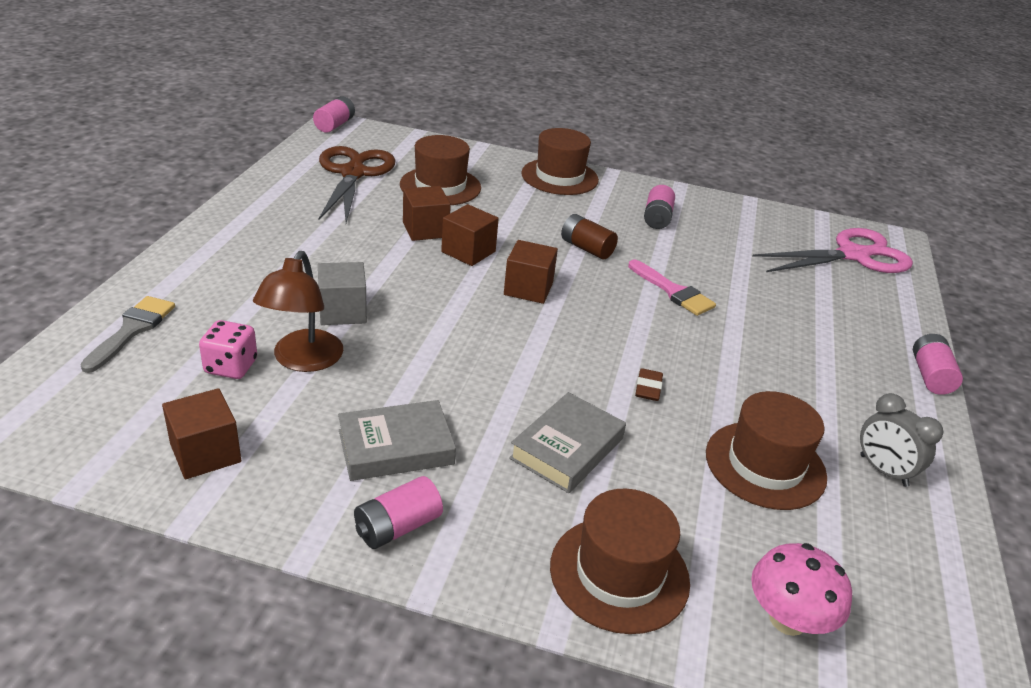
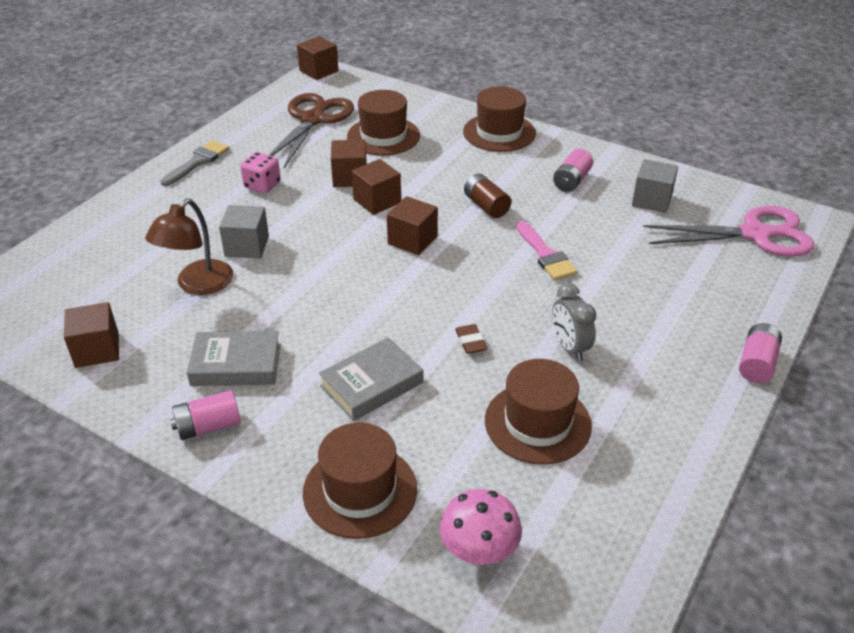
camera: 20 degrees right, 5 degrees up
grey brush [80,296,175,373] -> grey brush moved to [160,140,229,186]
pink dice [199,320,257,379] -> pink dice moved to [240,152,281,193]
pink battery [313,96,355,133] -> brown cube [297,36,338,80]
brown eraser [635,368,663,401] -> brown eraser turned 45 degrees counterclockwise [455,324,487,354]
grey clock [860,393,943,487] -> grey clock moved to [552,283,596,361]
none -> grey cube [632,159,678,213]

